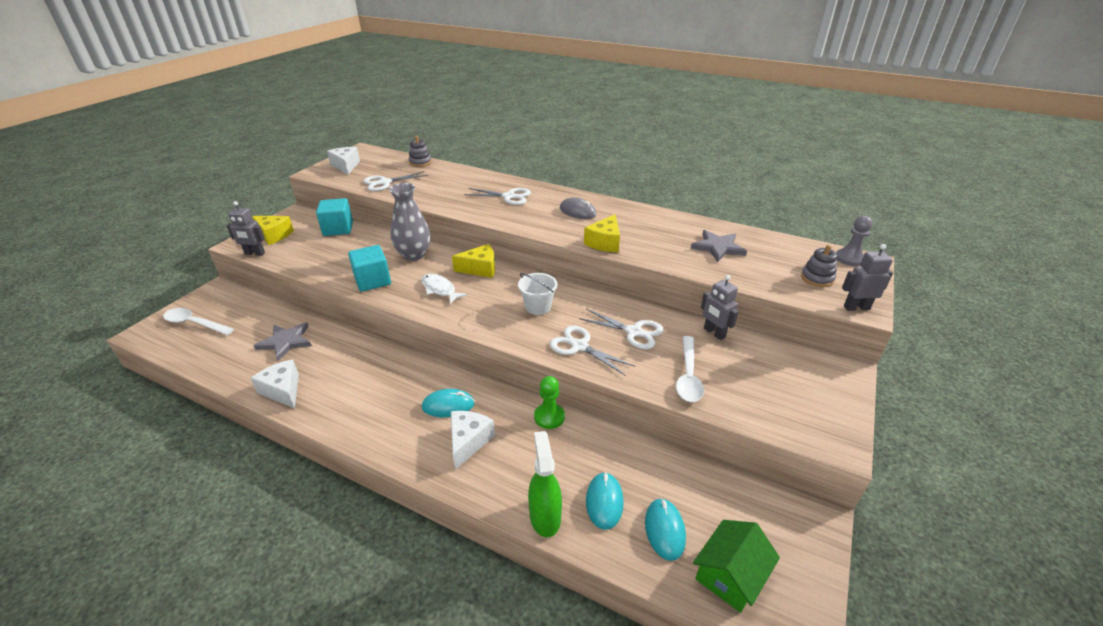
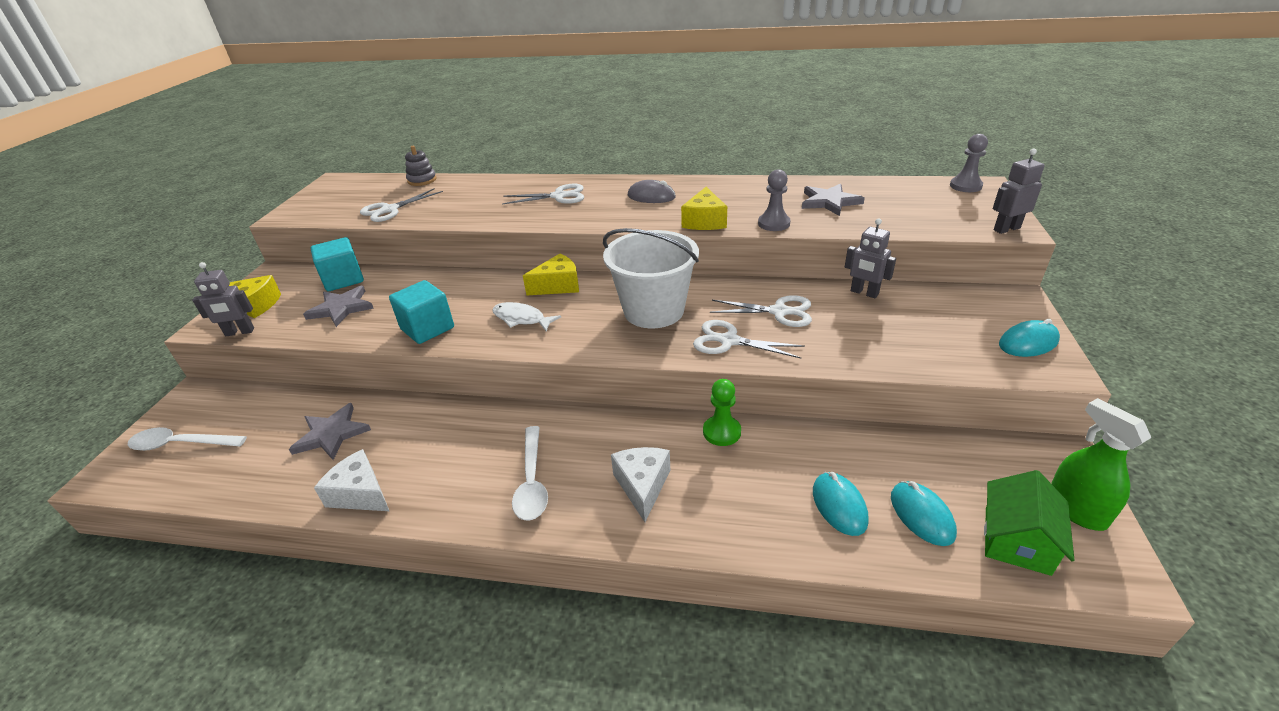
camera: 15 degrees left, 0 degrees up
white cheese [327,147,360,175] -> none
grey vase [389,183,431,261] -> none
turquoise mouse [422,389,475,417] -> turquoise mouse moved to [999,319,1060,357]
white bucket [518,273,557,315] -> white bucket [603,228,699,328], size x1.89
green spray bottle [528,431,562,537] -> green spray bottle moved to [1051,398,1151,531]
white spoon [676,336,704,402] -> white spoon moved to [512,426,548,521]
grey stacking toy [801,245,838,287] -> none
none -> grey star [303,286,374,327]
none -> grey pawn [758,169,790,231]

